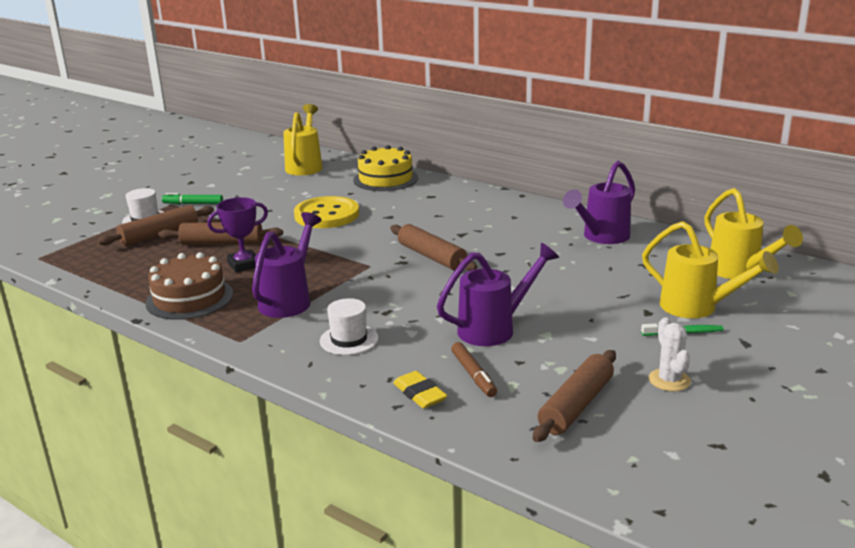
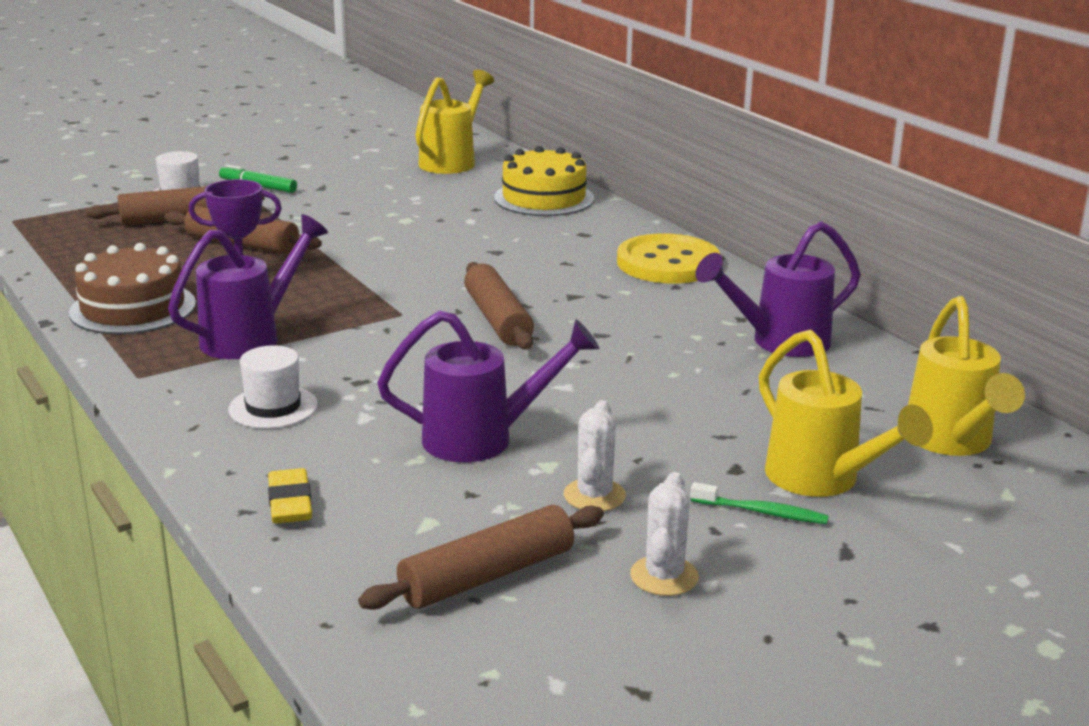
camera: 20 degrees right, 0 degrees up
yellow button [294,196,359,228] -> yellow button moved to [617,233,720,283]
brown marker [451,342,497,397] -> none
none -> white cactus [564,400,626,511]

